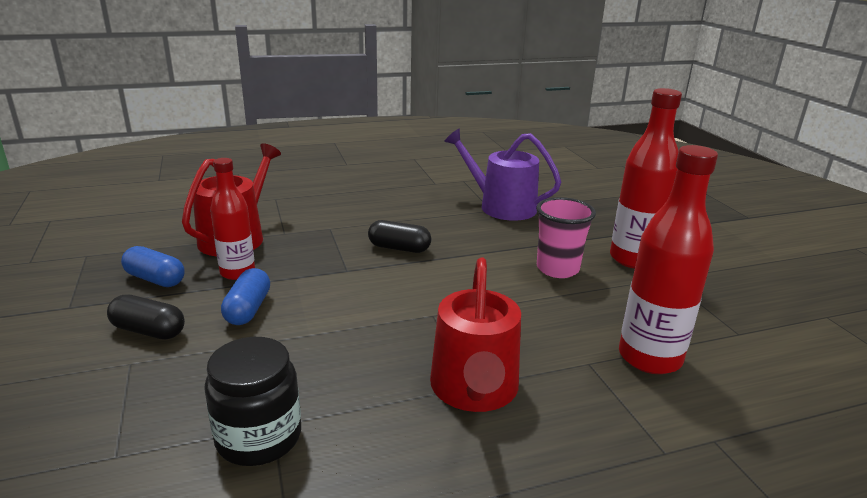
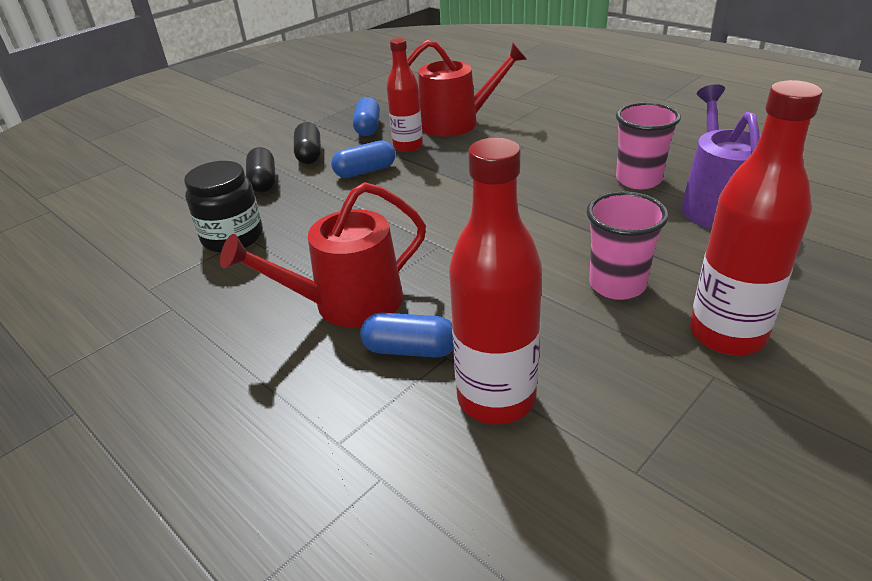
camera: 65 degrees right, 10 degrees up
black capsule [368,220,431,253] -> black capsule moved to [246,147,276,193]
none -> blue capsule [360,313,453,358]
none -> pink cup [616,102,681,189]

